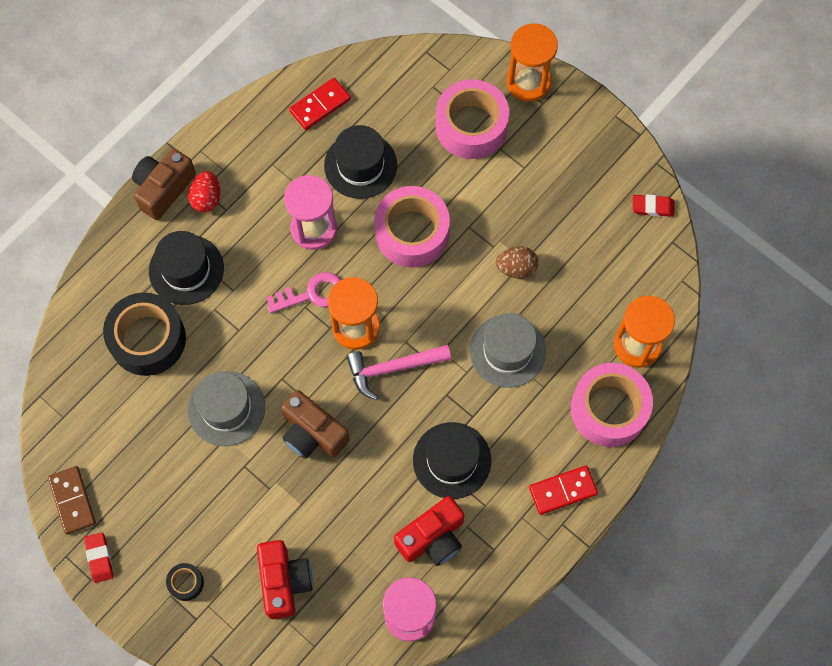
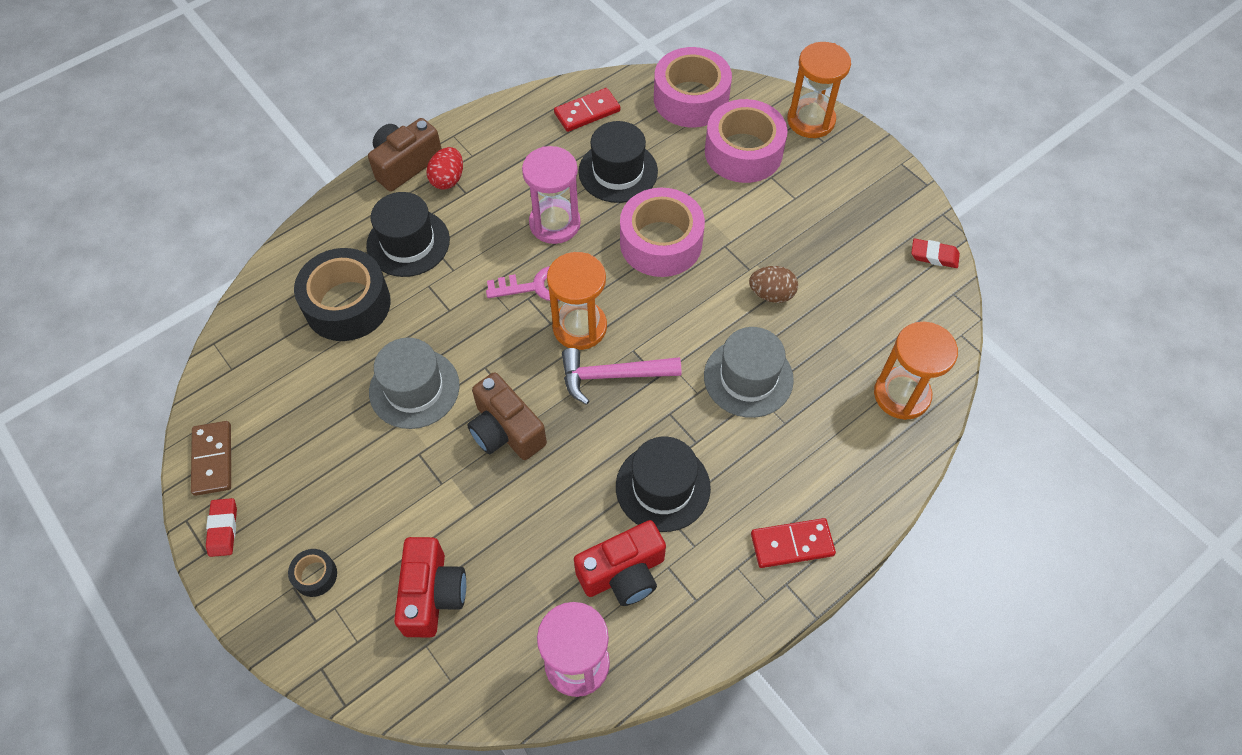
camera: 10 degrees right, 10 degrees down
pink tape [571,363,653,447] -> pink tape moved to [654,47,732,127]

